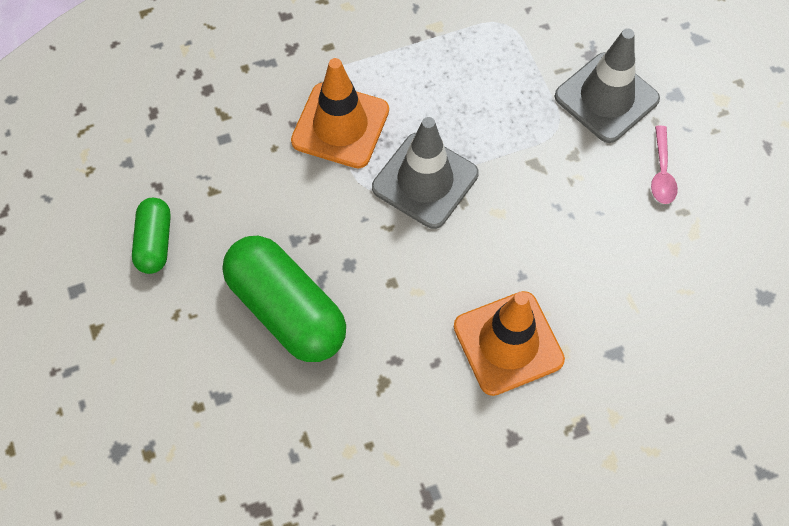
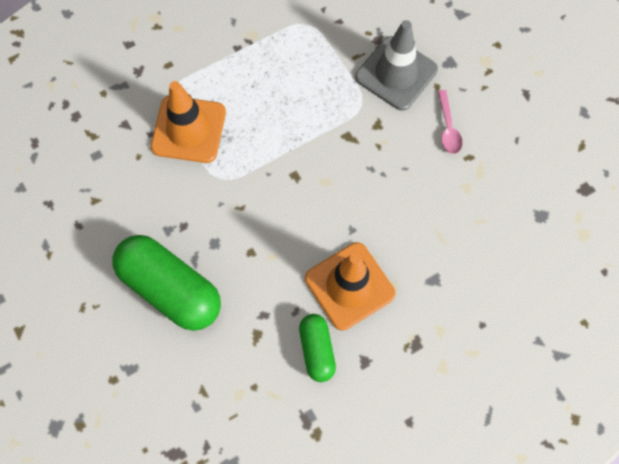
camera: 10 degrees left, 5 degrees up
green capsule [132,198,171,274] -> green capsule moved to [299,314,336,382]
grey traffic cone [372,117,479,229] -> none

